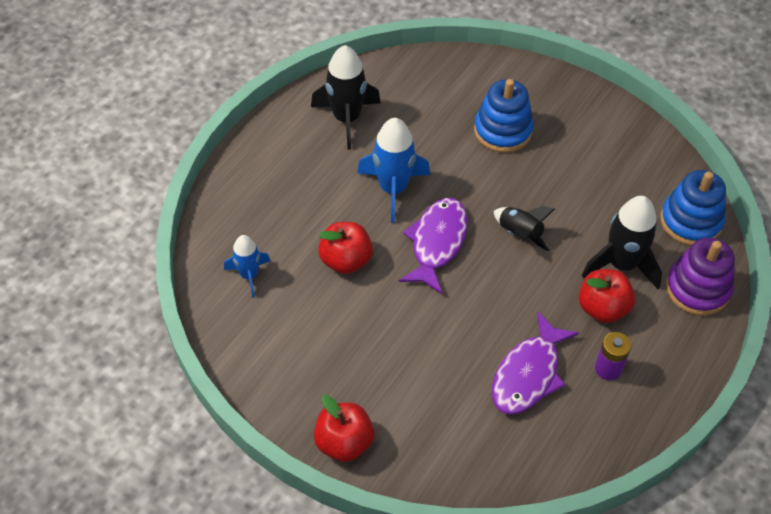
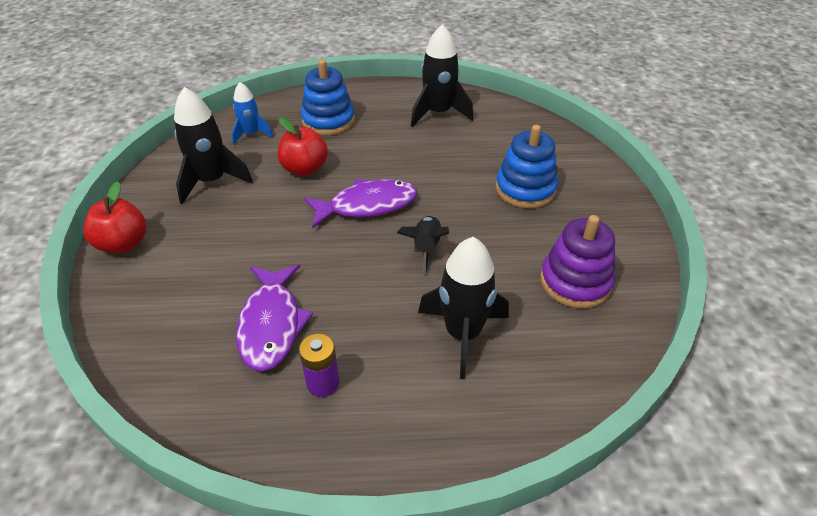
camera: 55 degrees right, 10 degrees down
blue rocket [357,118,430,223] -> none
purple fish [492,312,579,415] -> purple fish turned 90 degrees counterclockwise [236,264,313,371]
red apple [579,269,636,323] -> none
blue stacking toy [660,170,726,246] -> blue stacking toy moved to [301,60,355,135]
purple stacking toy [666,237,735,316] -> purple stacking toy moved to [540,215,615,308]
none -> black rocket [174,87,253,204]

